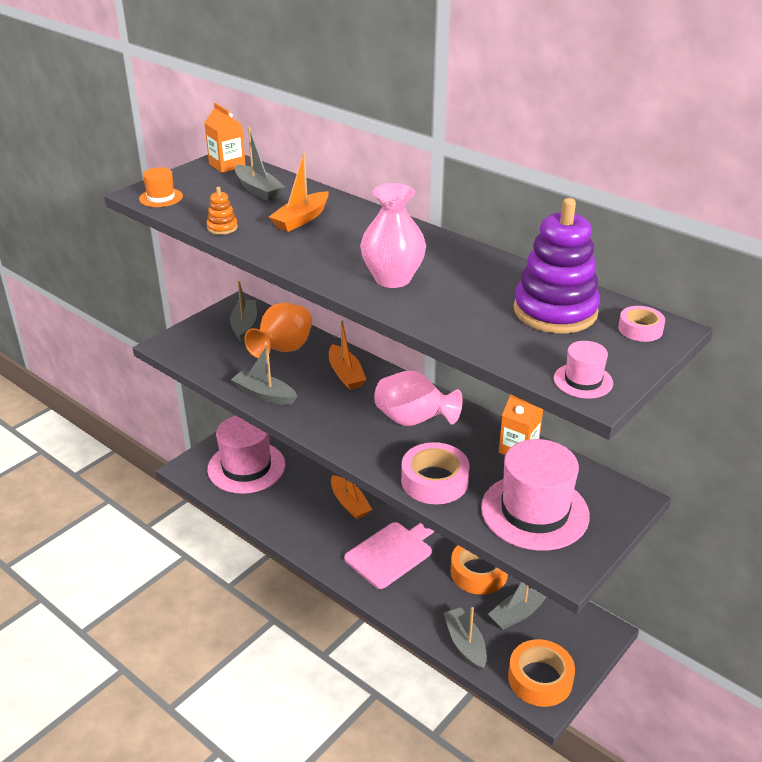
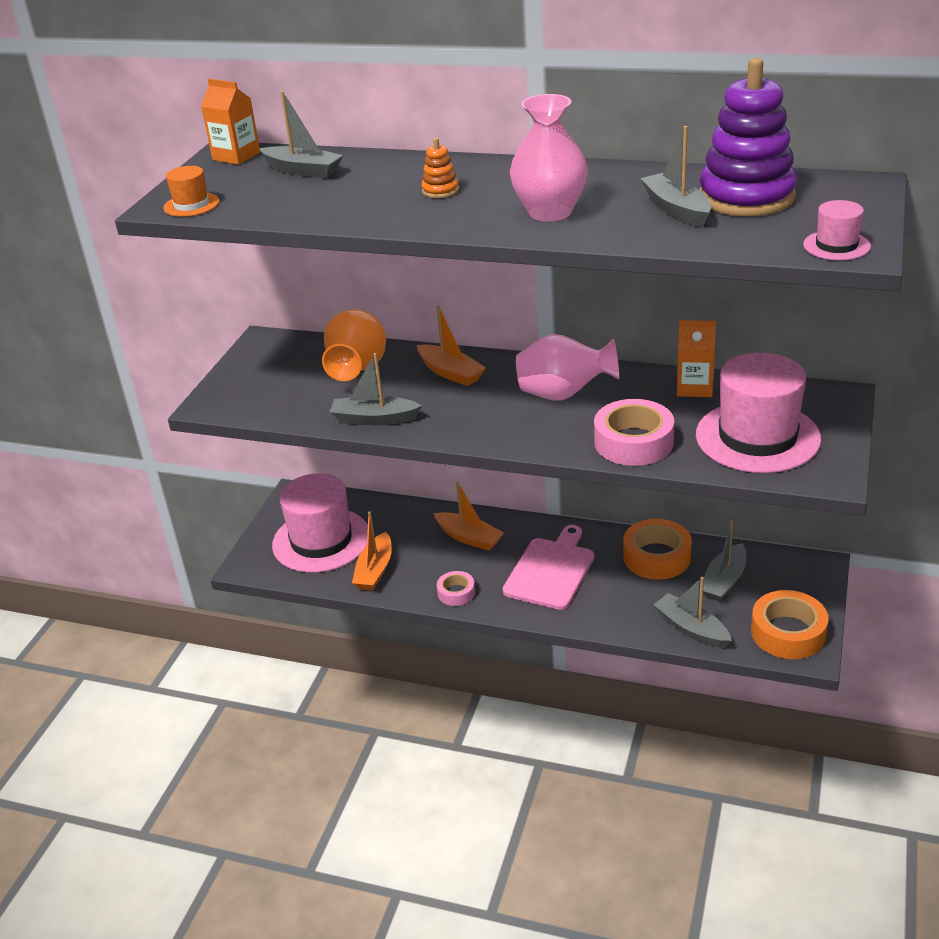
camera: 20 degrees left, 0 degrees up
orange stacking toy [207,187,238,235] -> orange stacking toy moved to [421,138,459,198]
grey boat [230,281,257,342] -> grey boat moved to [640,126,711,227]
orange boat [269,153,329,232] -> orange boat moved to [352,511,392,591]
pink tape [618,306,665,342] -> pink tape moved to [437,571,475,606]

